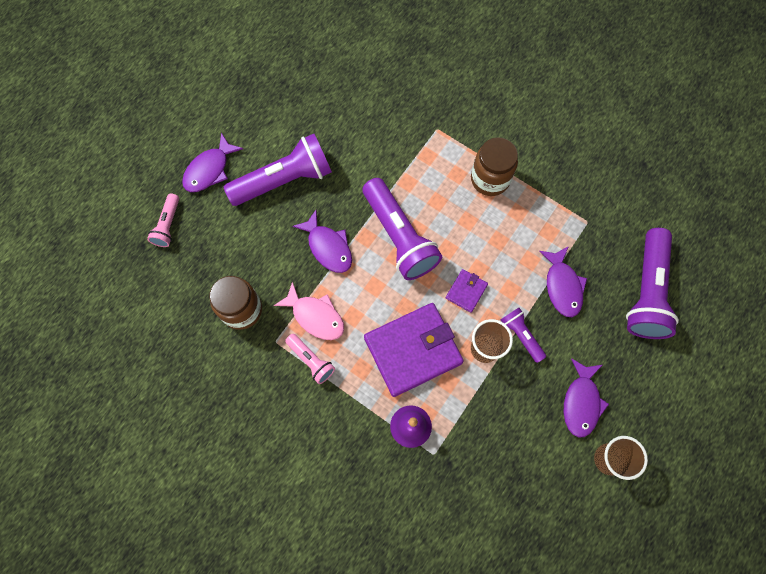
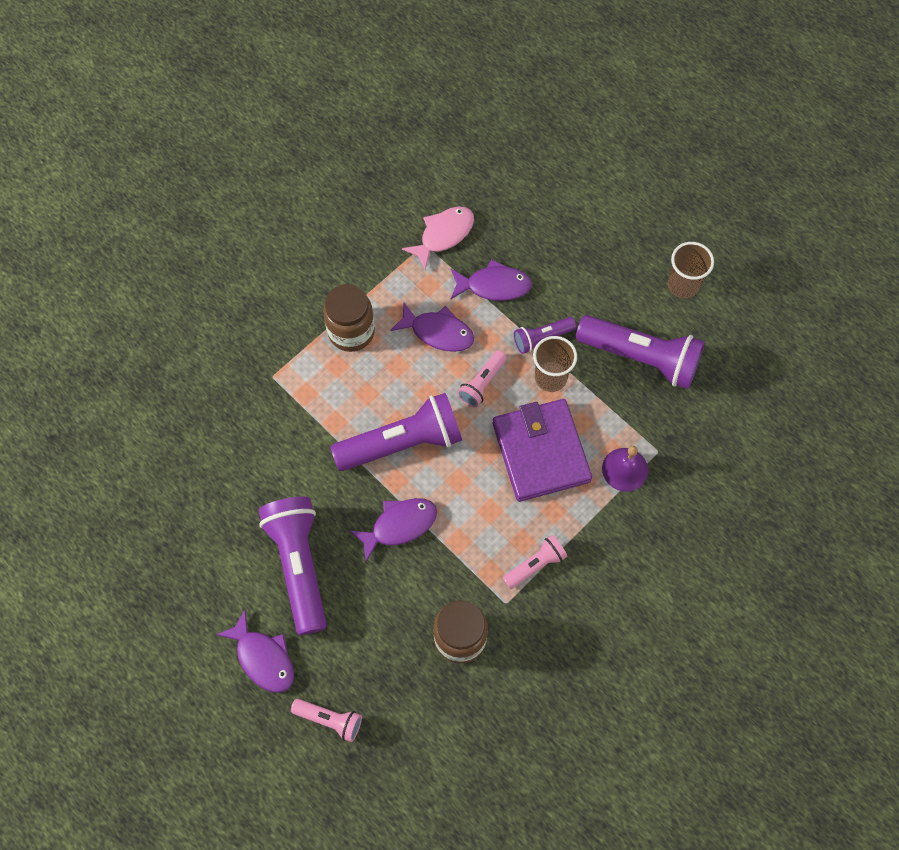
camera: 80 degrees left, 5 degrees down
pink fish [273,281,344,340] -> pink fish moved to [402,206,474,270]
purple wallet [446,269,488,313] -> pink flashlight [457,350,507,407]
purple fish [564,358,609,438] -> purple fish moved to [390,301,474,352]
purple flashlight [626,228,679,339] -> purple flashlight moved to [576,315,705,389]

